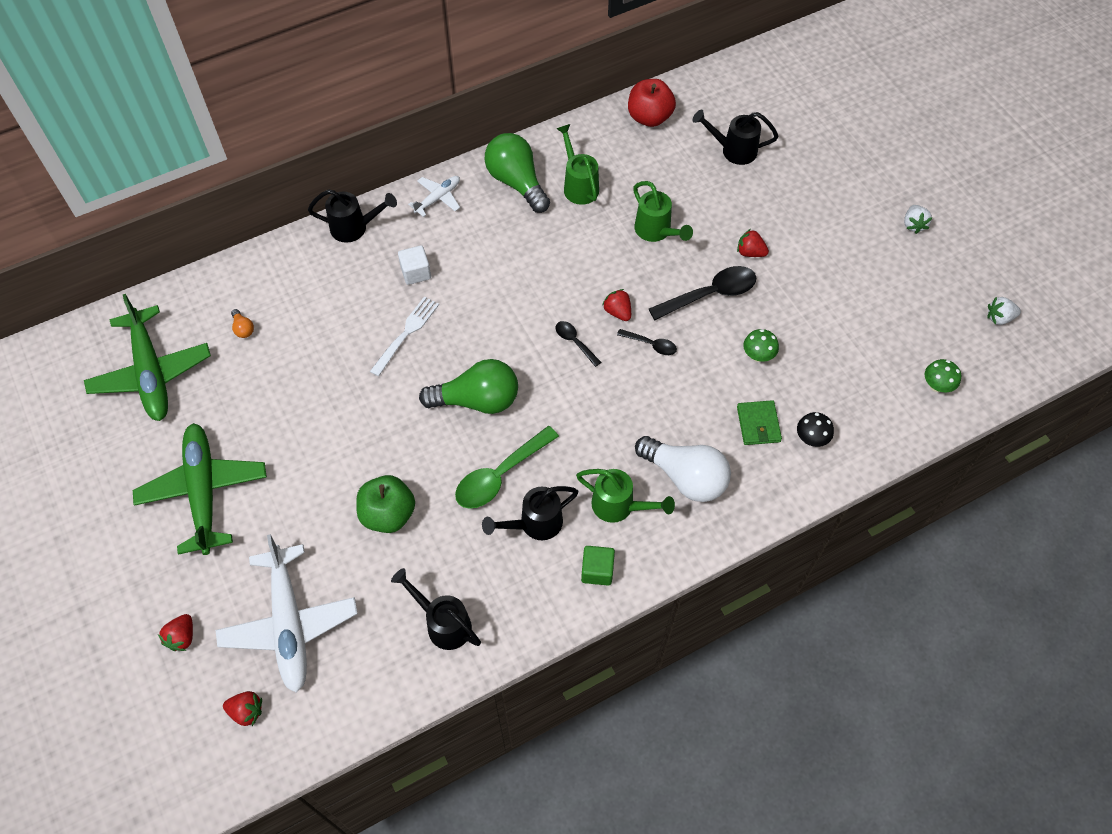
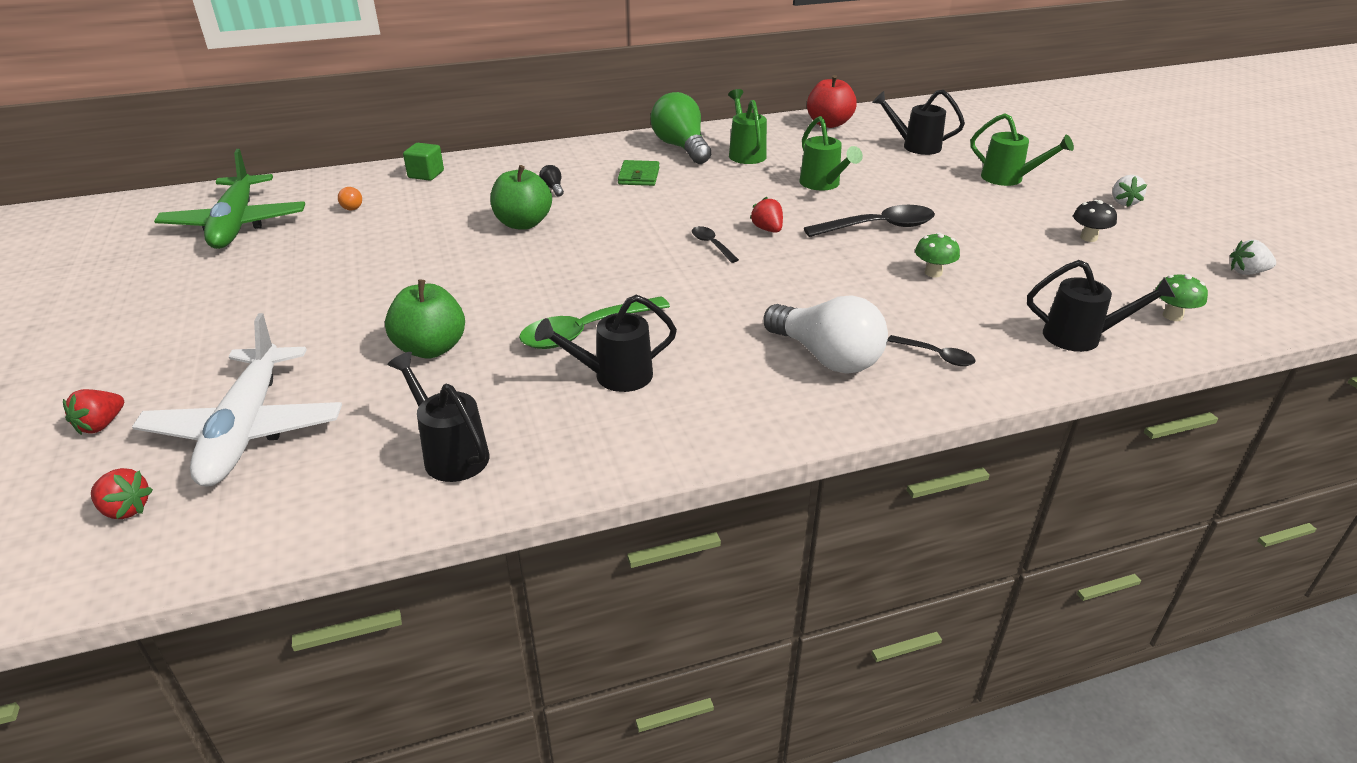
camera: 10 degrees right, 25 degrees down
green plane [133,423,267,555] -> none
black watering can [308,189,397,243] -> black watering can moved to [1027,260,1176,352]
white fork [370,296,439,376] -> green apple [491,165,552,230]
white cube [398,245,431,285] -> black light bulb [539,165,564,197]
white plane [408,176,460,217] -> none
green light bulb [419,359,518,414] -> none
green watering can [576,469,675,523] -> green watering can moved to [970,113,1074,186]
green cube [581,546,615,586] -> green cube moved to [403,143,444,181]
black spoon [617,329,677,355] -> black spoon moved to [887,335,976,366]
red strawberry [737,229,769,257] -> none
green wallet [737,400,782,445] -> green wallet moved to [618,160,660,186]
black mushroom [797,412,834,447] -> black mushroom moved to [1073,200,1117,242]

